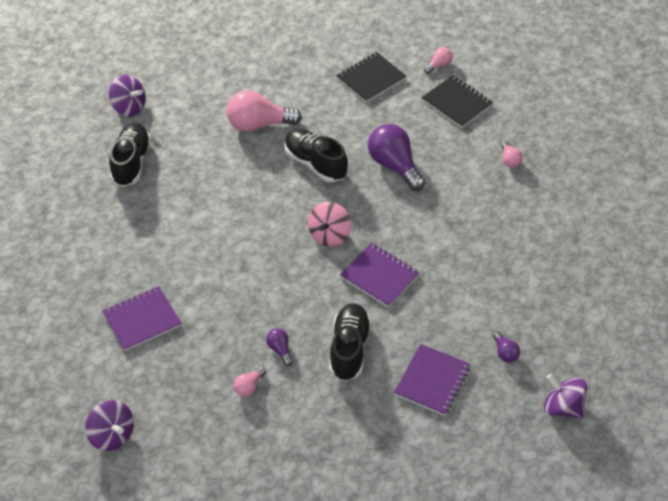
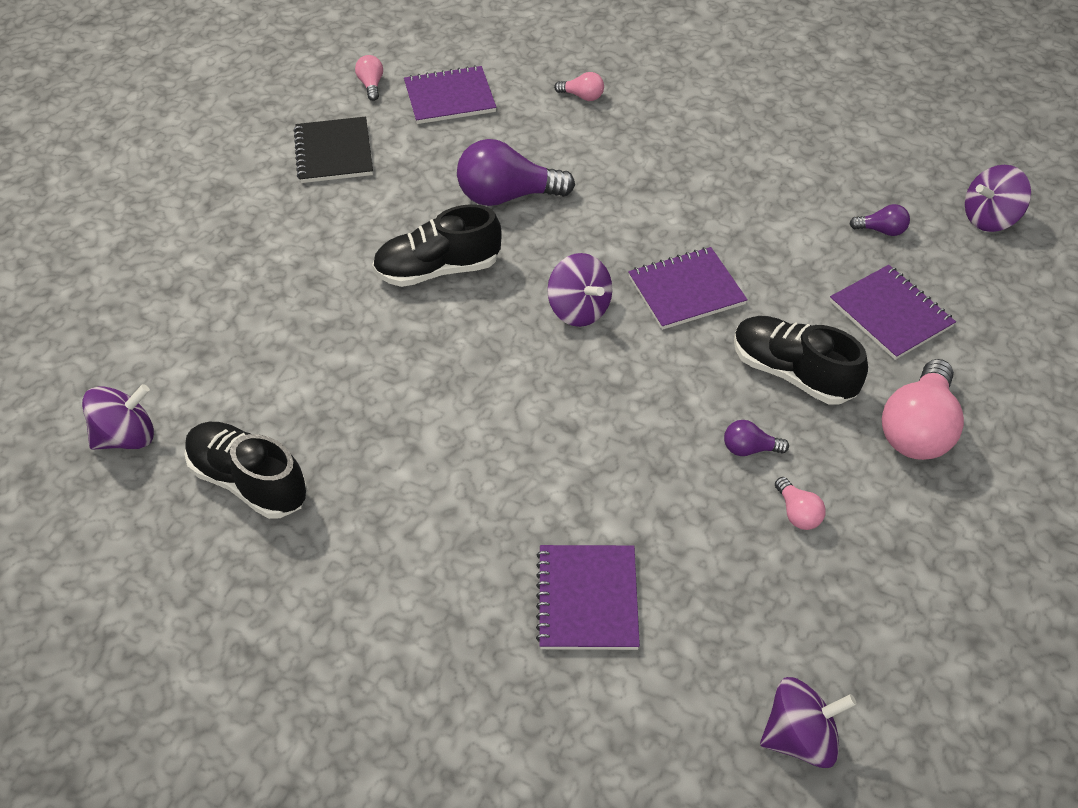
camera: 60 degrees left, 0 degrees up
pink light bulb [227,90,302,132] -> pink light bulb moved to [882,359,964,460]
pink spinning top [308,202,351,247] -> purple spinning top [547,253,612,327]
black notebook [422,75,493,128] -> purple notebook [404,65,496,124]

